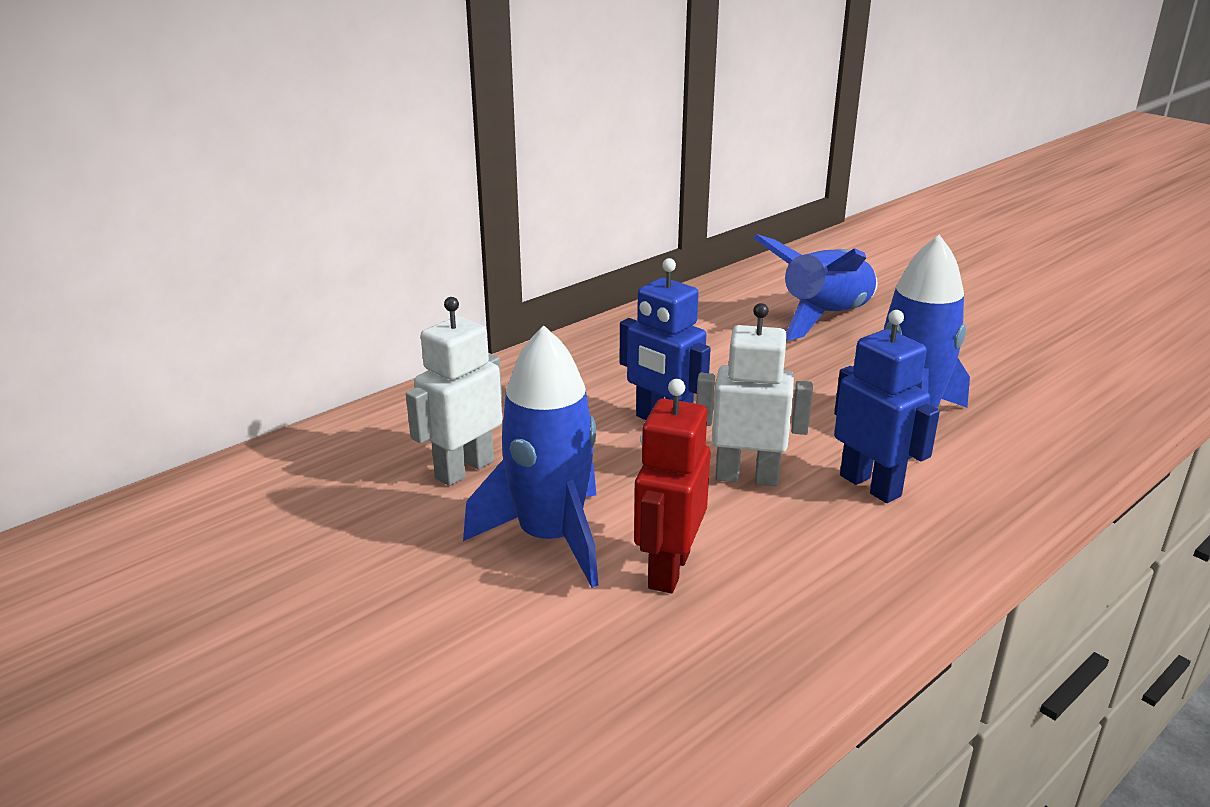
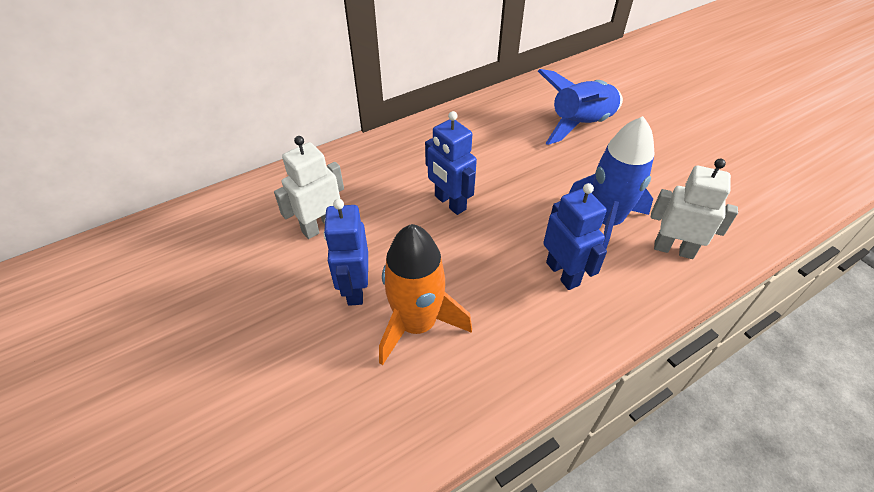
camera: 10 degrees right, 20 degrees up
blue rocket [463,326,598,588] -> blue robot [324,199,368,306]
red robot [634,379,710,593] -> orange rocket [379,224,472,365]
white robot [696,303,813,486] -> white robot moved to [651,159,738,259]

